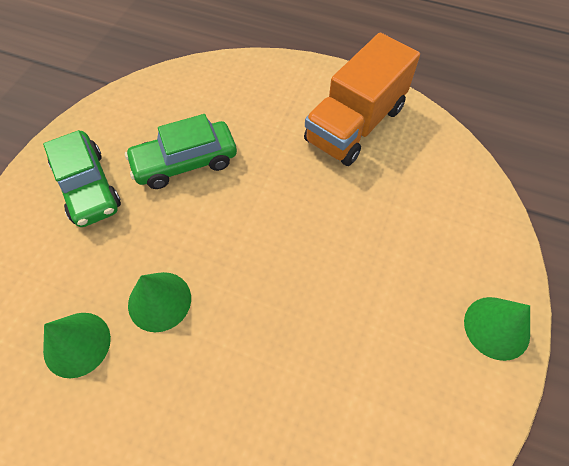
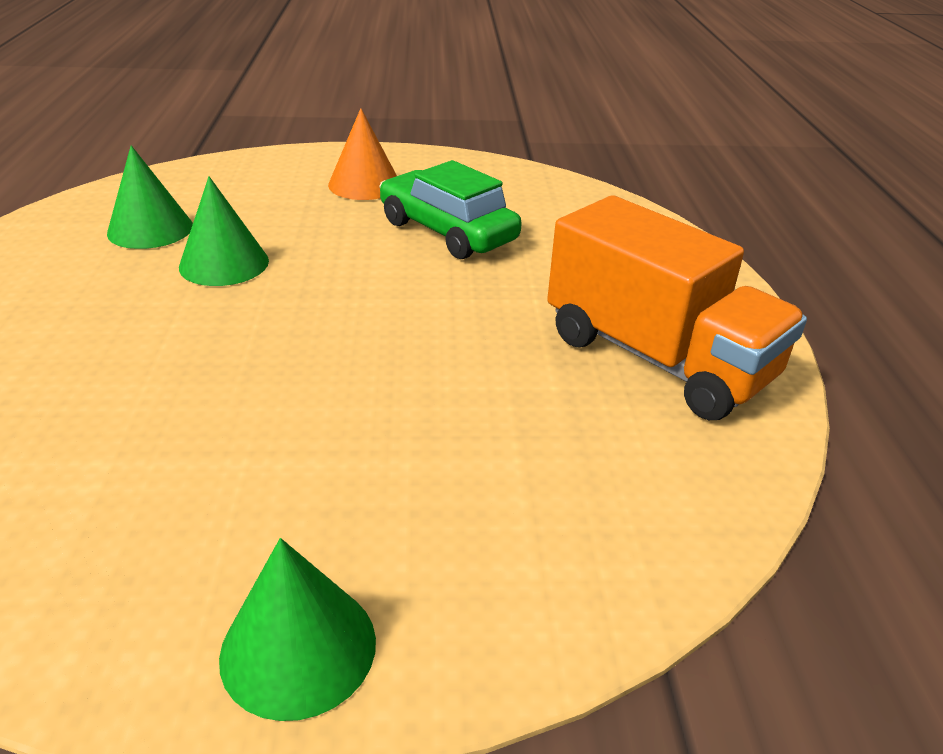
camera: 65 degrees right, 25 degrees down
green car [43,130,121,227] -> orange cone [328,108,397,200]
orange truck [304,33,420,166] -> orange truck turned 150 degrees counterclockwise [547,195,807,420]

